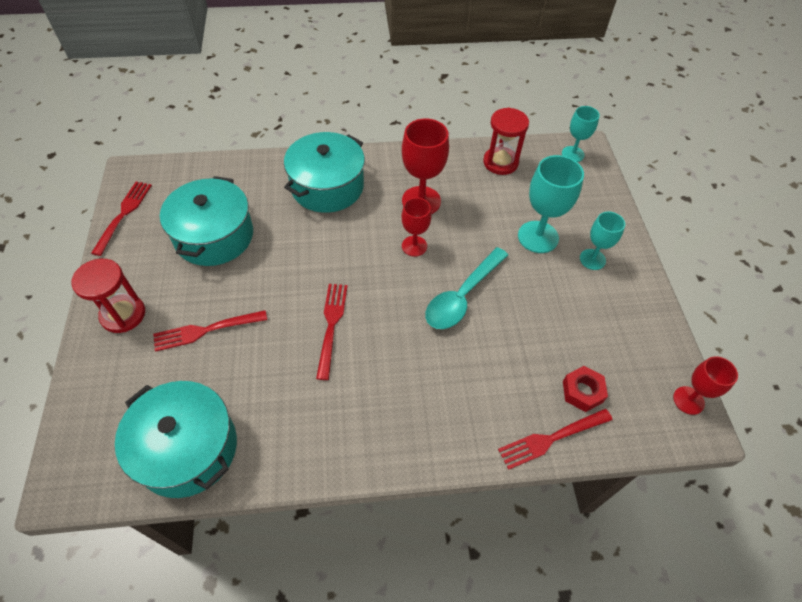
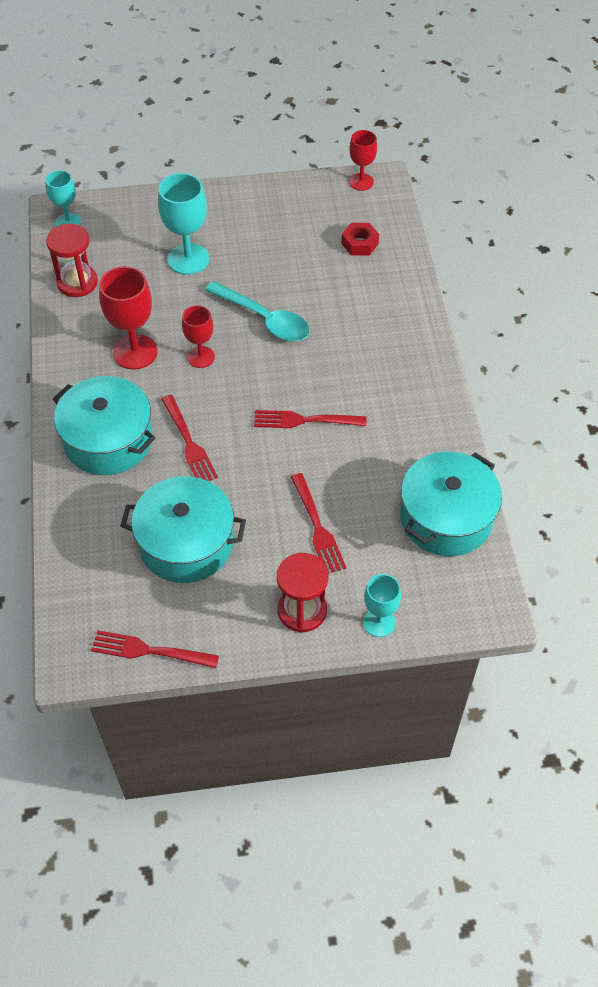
camera: 90 degrees left, 0 degrees up
red fork [498,409,613,470] -> red fork moved to [161,395,218,481]
turquoise goblet [580,212,625,270] -> turquoise goblet moved to [363,574,401,637]

